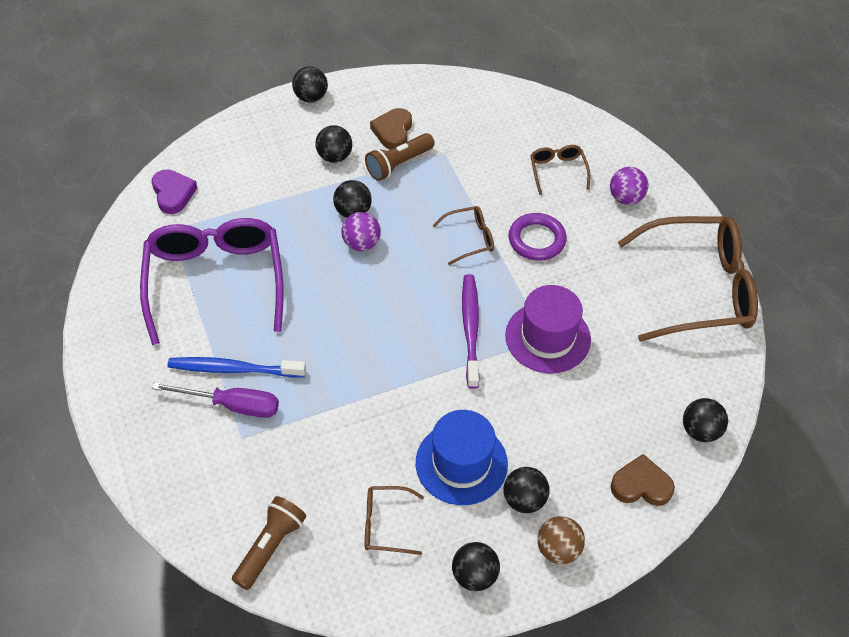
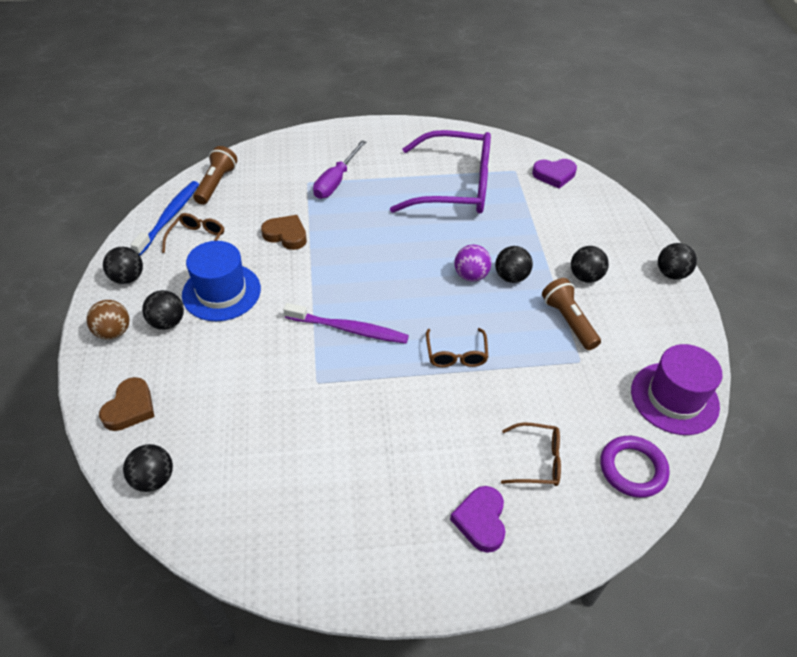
camera: 105 degrees right, 5 degrees down
blue toothbrush [168,357,306,377] -> blue toothbrush moved to [131,181,199,256]
brown flashlight [232,496,306,590] -> brown flashlight turned 120 degrees counterclockwise [193,146,237,205]
brown heart [370,108,412,150] -> brown heart moved to [261,215,307,250]
purple hat [505,285,591,374] -> purple hat moved to [631,344,723,435]
purple ring [508,213,567,261] -> purple ring moved to [600,436,670,498]
purple ball [610,167,648,205] -> purple heart [450,486,506,553]
brown glasses [618,216,758,342] -> none

